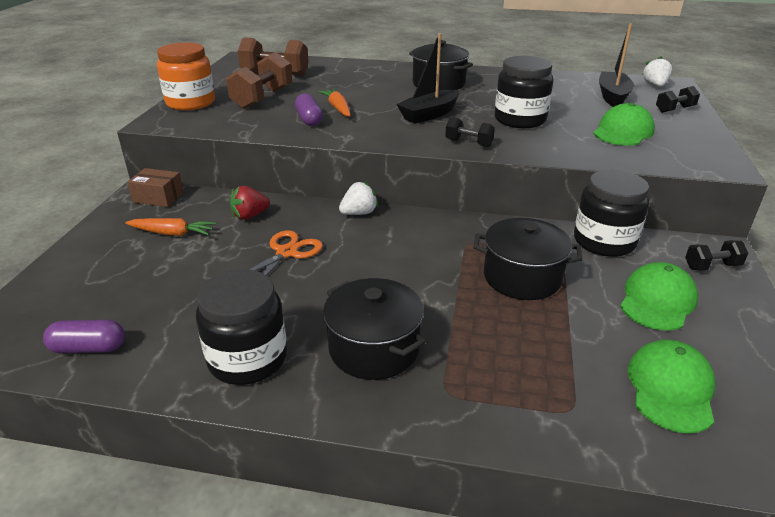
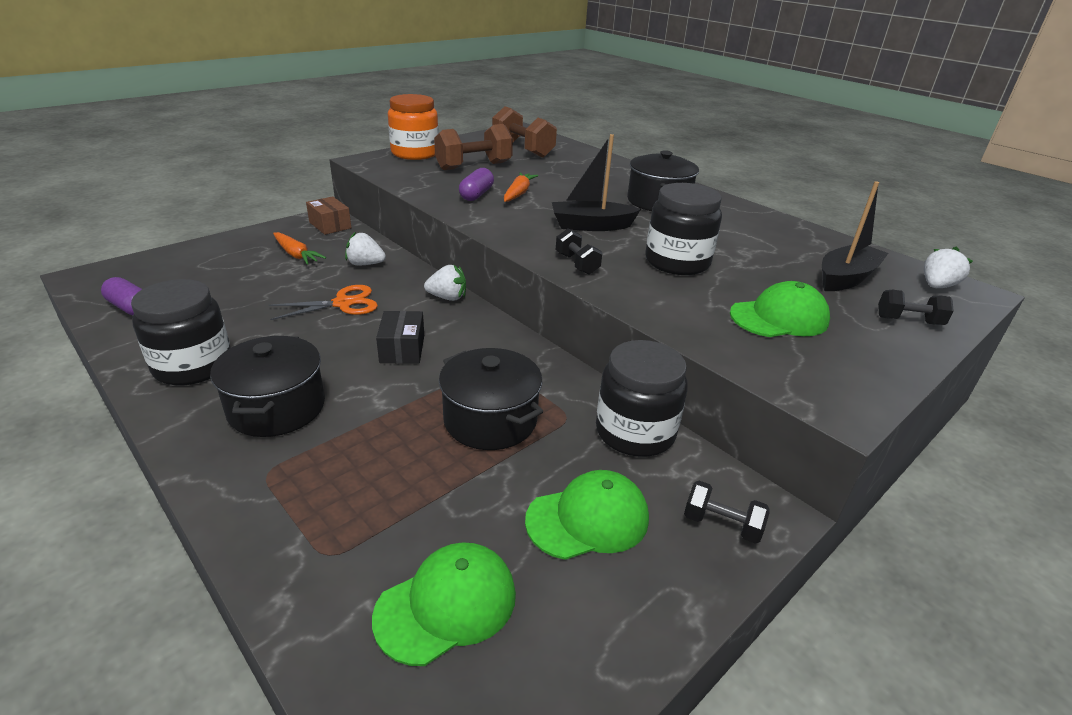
camera: 35 degrees right, 0 degrees up
red strawberry [230,186,270,220] -> white strawberry [345,232,386,265]
none -> black box [376,311,424,364]

